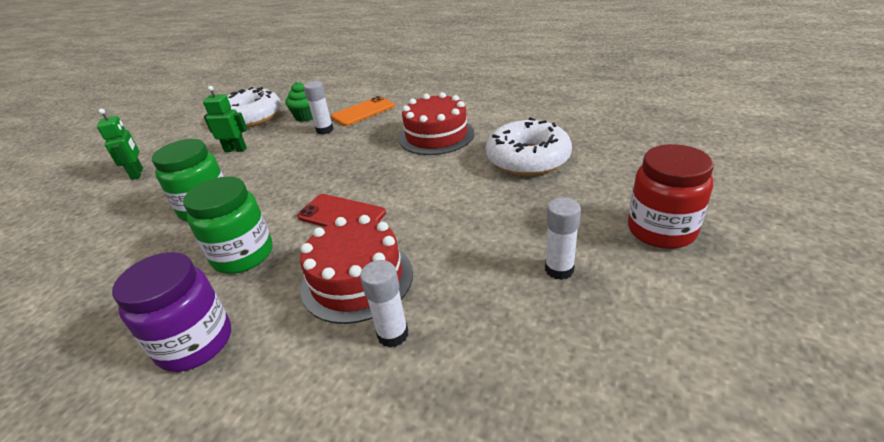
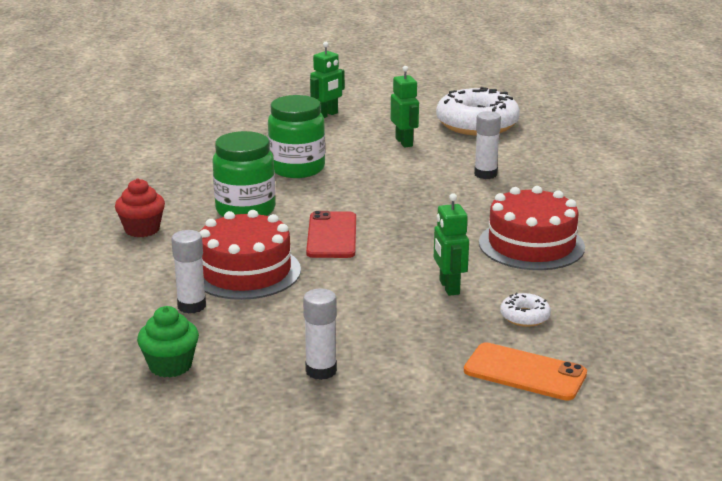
camera: 60 degrees right, 10 degrees down
purple jar [112,252,231,372] -> red cupcake [115,179,165,237]
green cupcake [285,82,313,122] -> green cupcake moved to [137,306,199,378]
orange phone [331,96,395,126] -> orange phone moved to [464,342,587,401]
white donut [486,117,572,176] -> white donut [500,292,551,327], size x0.43
red jar [628,144,714,249] -> none
none -> green robot [434,193,469,296]

